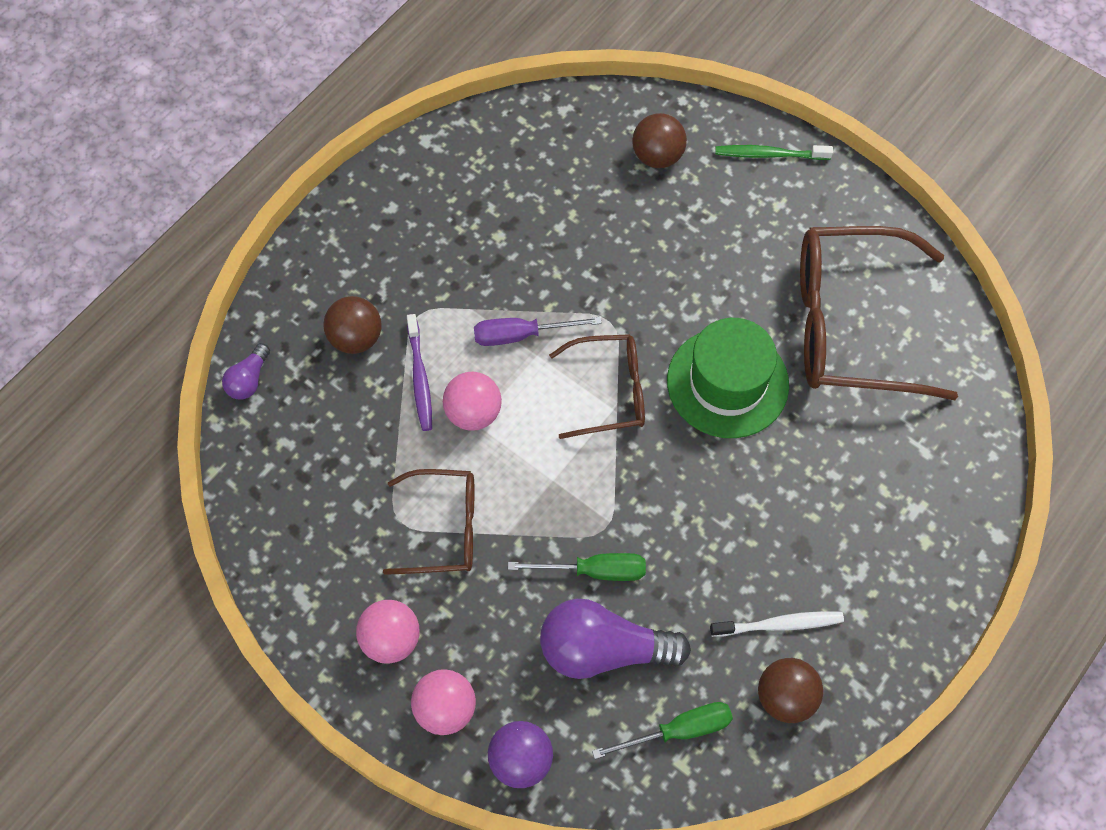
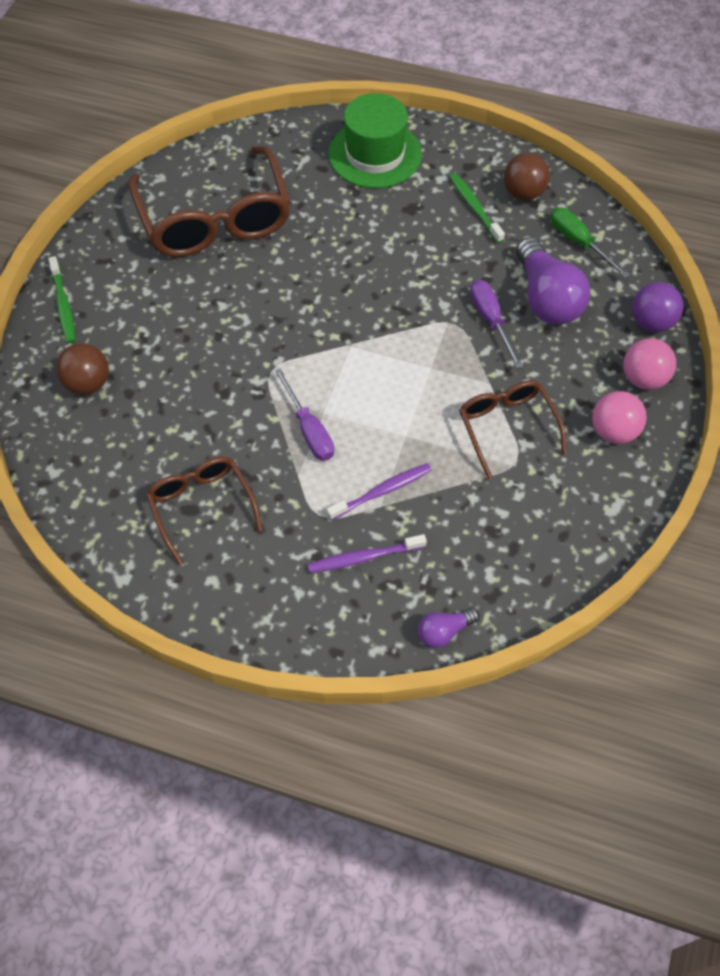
camera: 110 degrees left, 5 degrees down
purple light bulb [222,343,270,400] -> purple light bulb turned 150 degrees clockwise [418,608,479,648]
brown ball [323,296,382,354] -> purple toothbrush [308,534,427,573]
pink ball [443,372,502,431] -> none
green screwdriver [508,553,646,581] -> purple screwdriver [470,280,523,368]
brown glasses [549,334,645,439] -> brown glasses moved to [146,457,262,565]
green hat [667,318,789,438] -> green hat moved to [328,93,422,188]
white toothbrush [710,611,844,637] -> green toothbrush [449,173,505,243]

